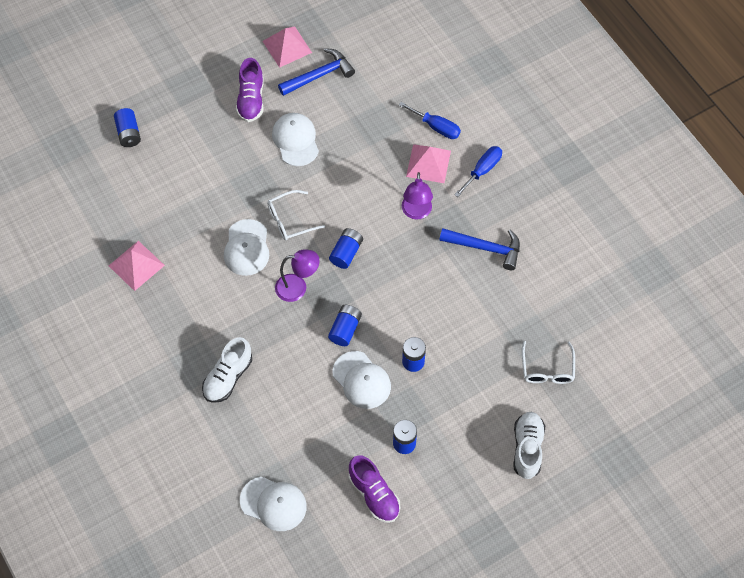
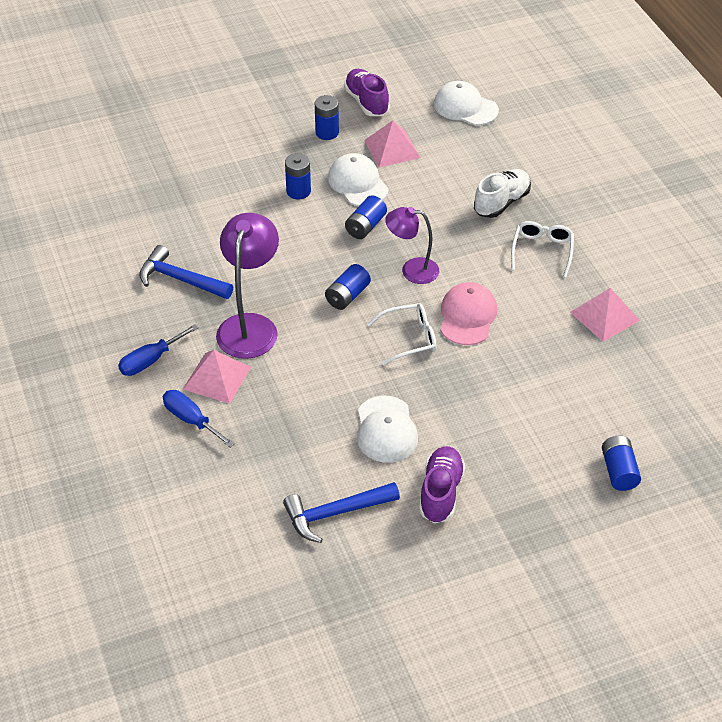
camera: 170 degrees left, 15 degrees down
white cap [224,219,269,276] -> pink cap [440,282,497,345]
pink pyramid [263,26,312,68] -> pink pyramid moved to [364,121,420,168]
purple lamp [402,172,433,219] -> purple lamp [216,213,279,359], size x1.58
white shoe [514,412,545,479] -> none
white glasses [522,341,575,384] -> white glasses moved to [511,221,574,278]

